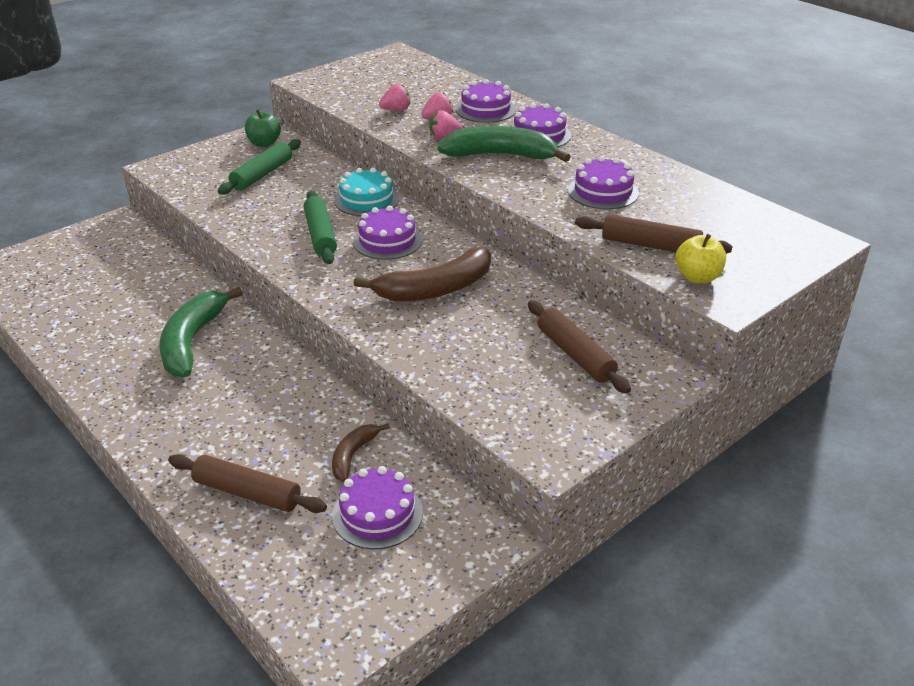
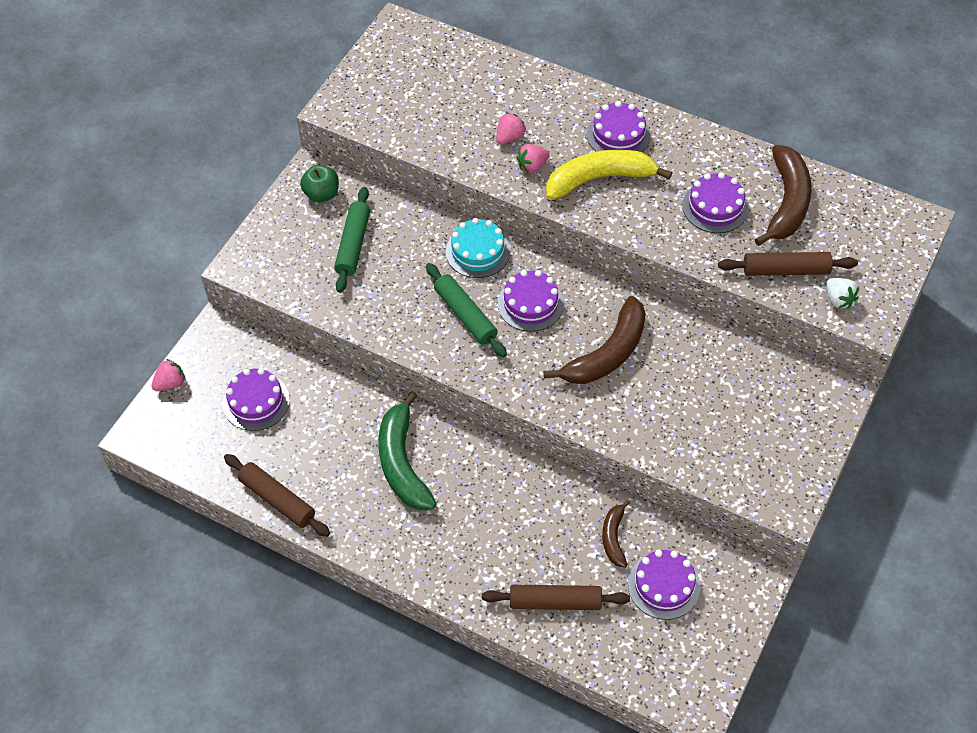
camera: 20 degrees left, 20 degrees up
pink strawberry [379,84,410,111] -> pink strawberry moved to [152,359,186,391]
green banana [438,126,571,162] -> yellow banana [546,149,672,200]
purple cake [456,79,516,123] -> purple cake moved to [223,368,290,431]
brown rolling pin [528,300,631,393] -> brown rolling pin moved to [224,454,330,537]
yellow apple [675,234,726,283] -> white strawberry [826,278,859,308]
none -> brown banana [755,145,812,246]

